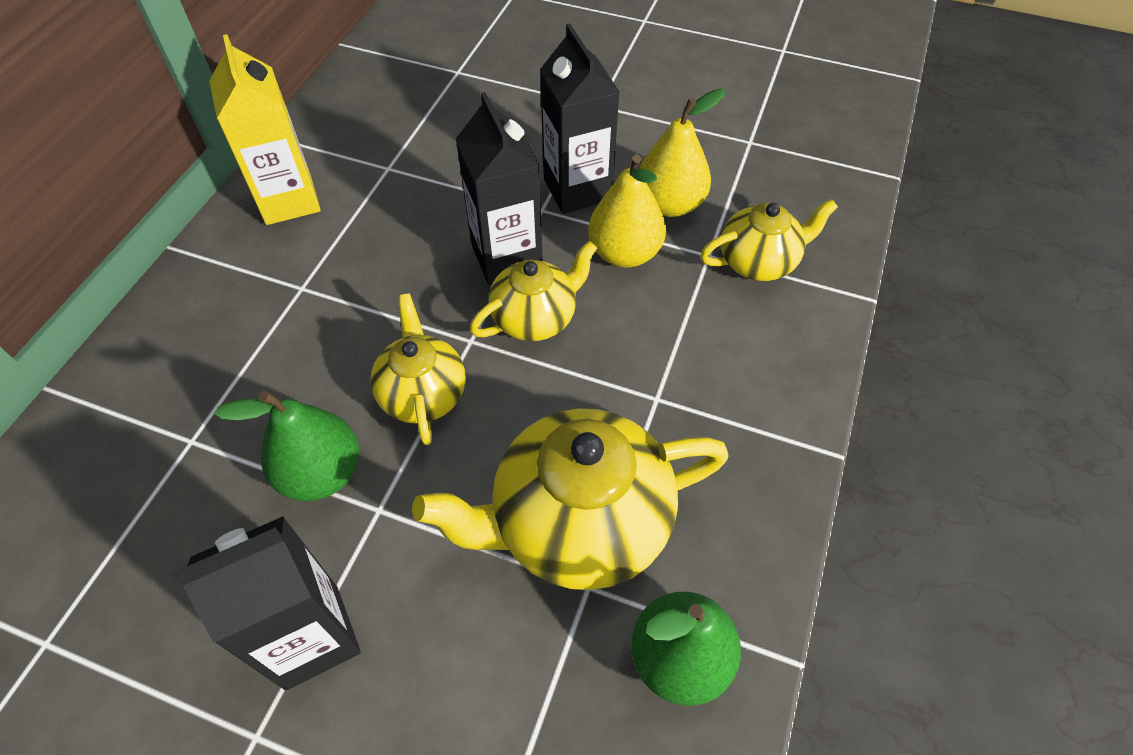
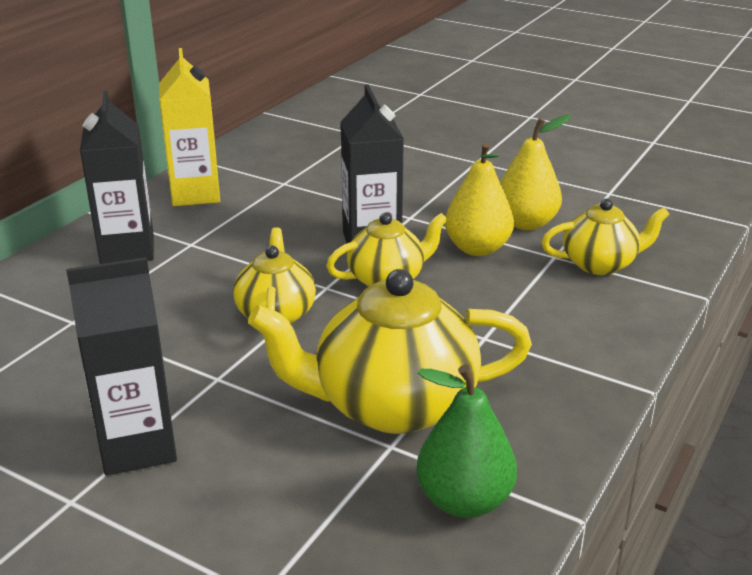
camera: 10 degrees right, 25 degrees down
green pear [214,391,359,501] -> none
black carton [540,24,620,214] -> black carton moved to [80,91,154,264]

